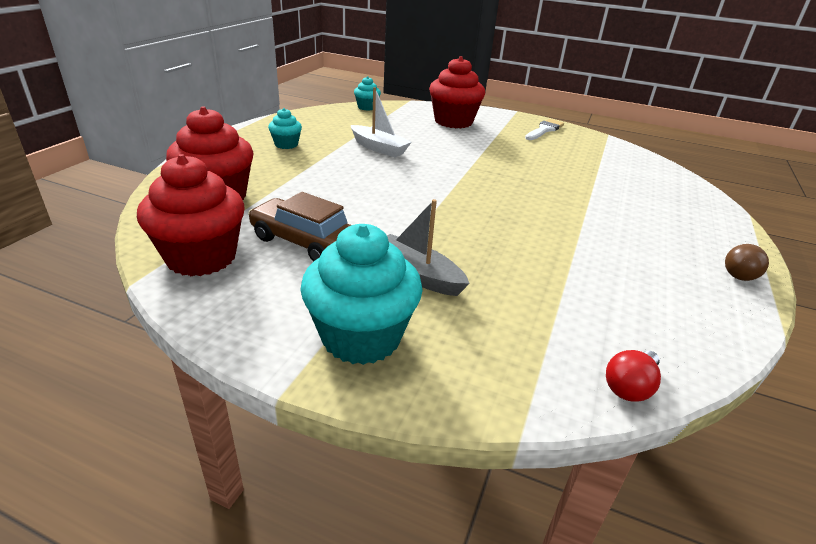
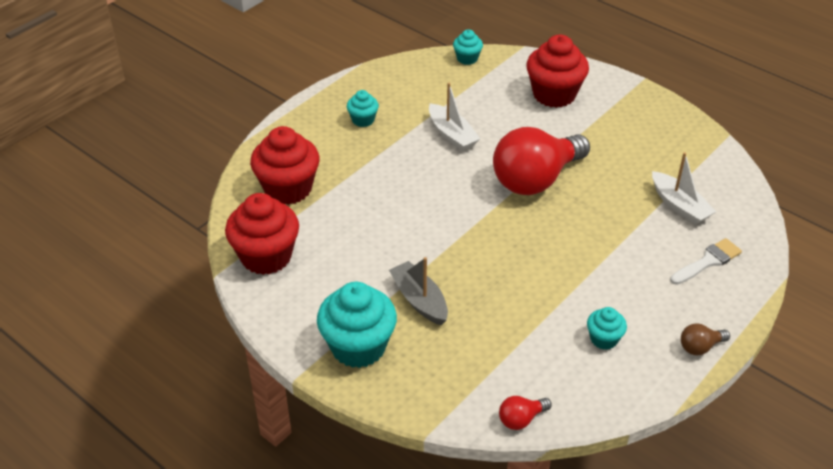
camera: 20 degrees right, 10 degrees up
brown car [248,192,351,262] -> none
white brush [525,119,564,140] -> white brush moved to [670,238,742,285]
none -> red light bulb [493,127,590,195]
none -> turquoise cupcake [587,307,627,350]
none -> white boat [652,152,716,225]

